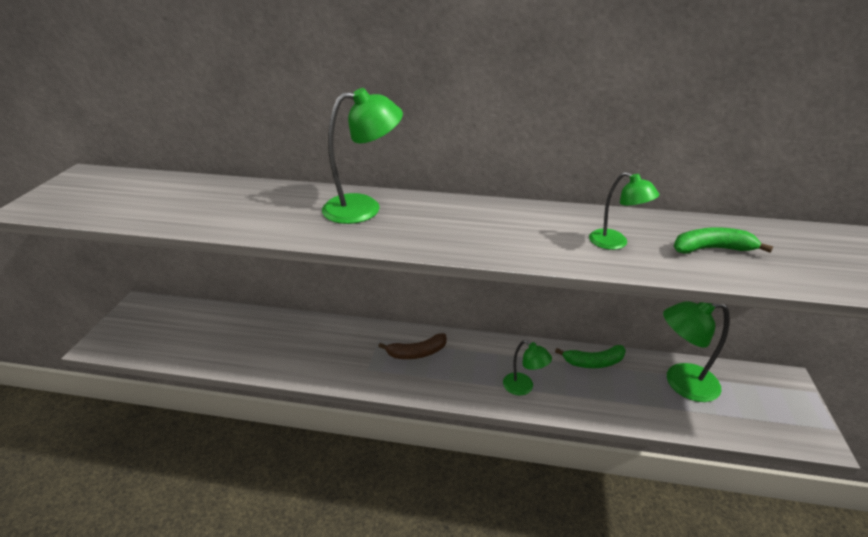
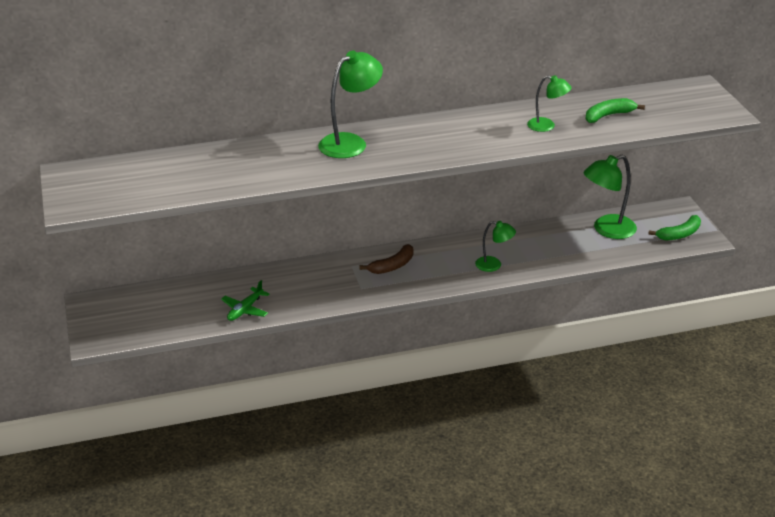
camera: 25 degrees left, 0 degrees up
green banana [555,345,626,368] -> green banana moved to [648,215,701,241]
none -> green plane [221,280,270,321]

